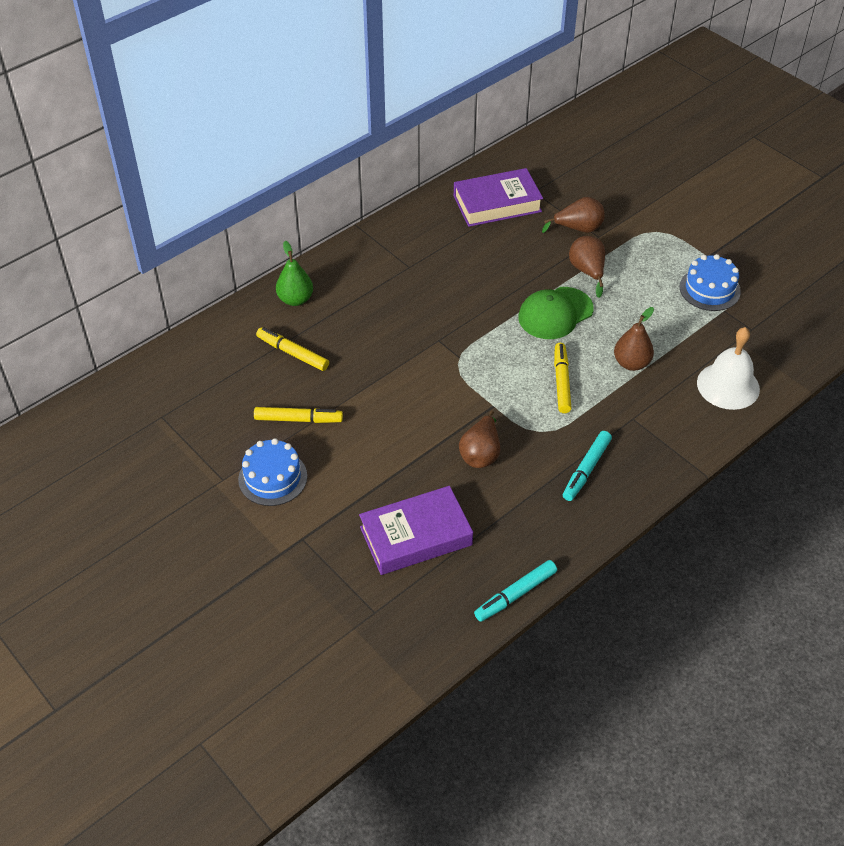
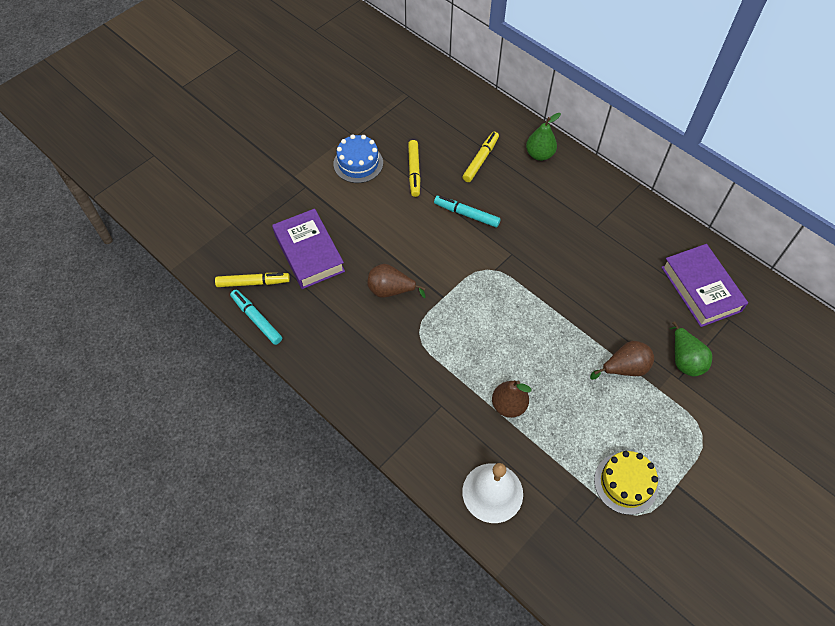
camera: 85 degrees right, 10 degrees up
green cap [518,287,594,339] -> none
brown pear [542,197,605,233] -> green pear [670,321,712,377]
yellow marker [554,343,572,413] -> yellow marker moved to [215,273,290,287]
turquoise marker [563,431,612,501] -> turquoise marker moved to [434,196,501,227]
blue cake [680,254,741,311] -> yellow cake [594,451,658,515]

